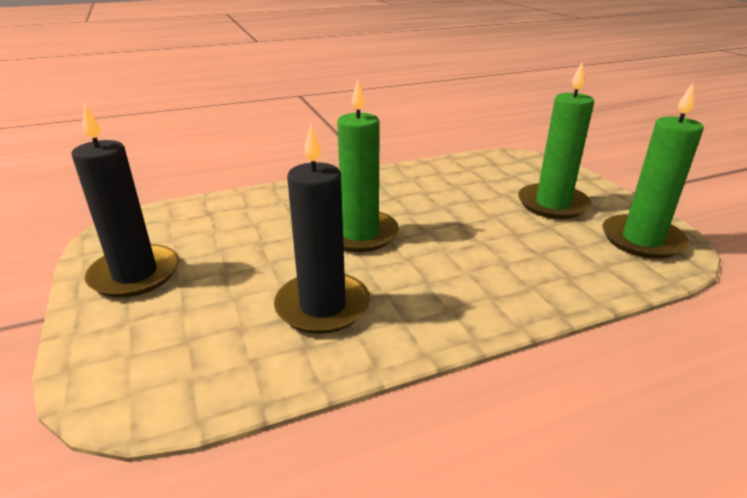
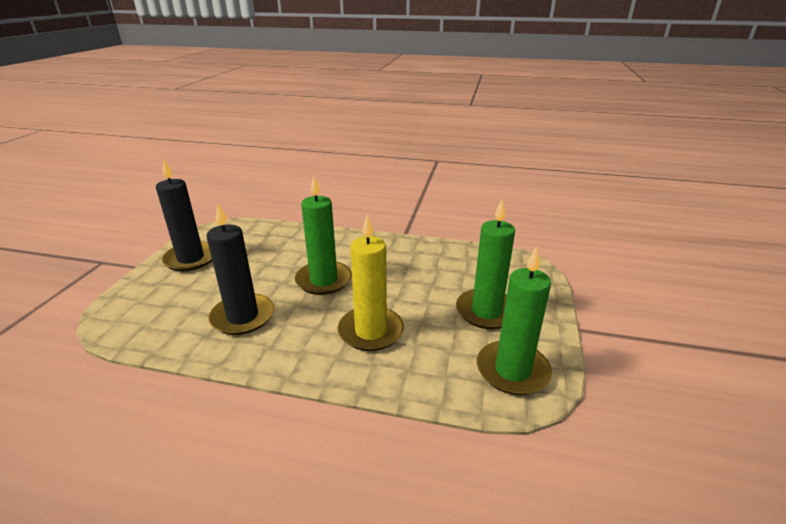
camera: 35 degrees right, 0 degrees up
none -> yellow candle [338,215,404,351]

